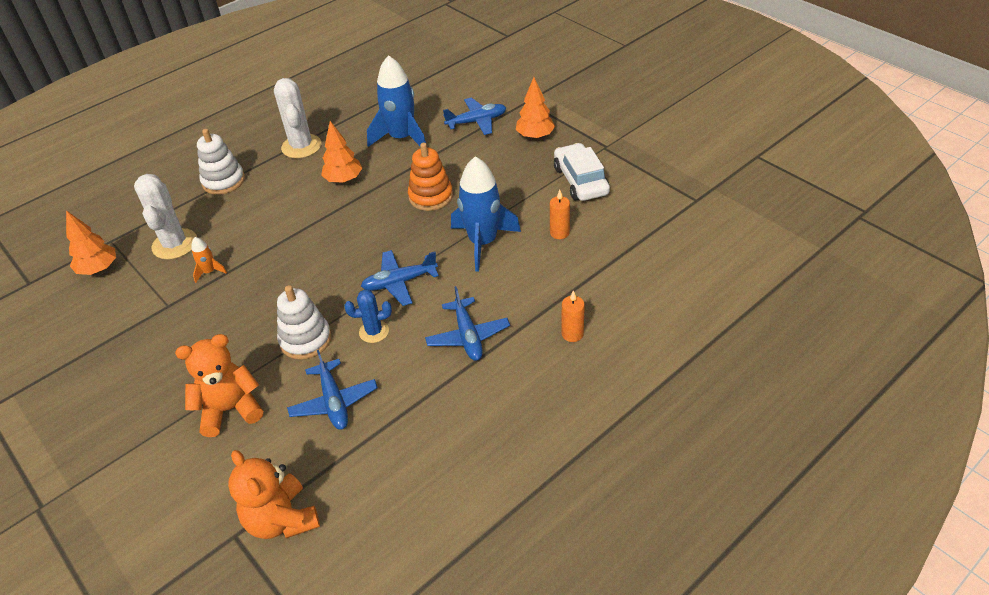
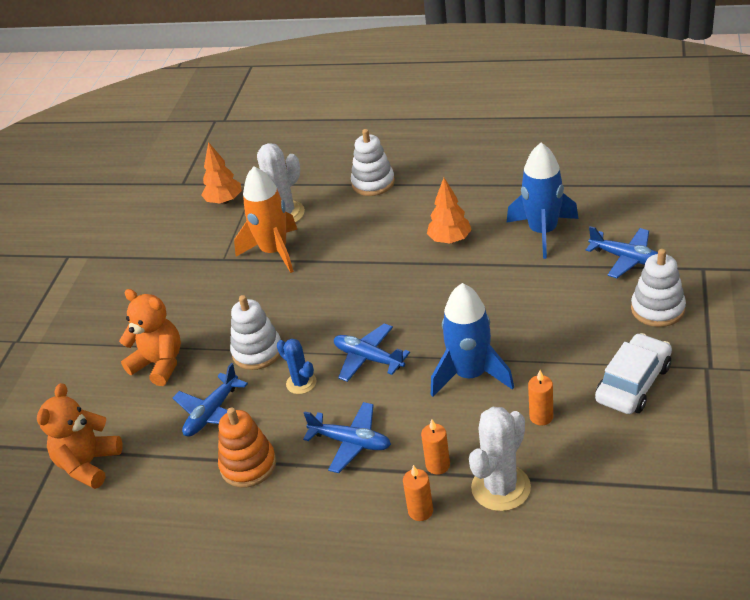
camera: 55 degrees right, 5 degrees down
orange rocket [191,237,227,283] -> orange rocket [234,166,297,273], size x2.27
white cactus [274,78,321,158] -> white cactus moved to [469,407,531,511]
orange stacking toy [408,143,453,211] -> orange stacking toy moved to [218,407,276,488]
blue plane [425,286,510,361] -> blue plane turned 105 degrees counterclockwise [303,402,391,473]
orange tree [516,77,555,139] -> white stacking toy [631,249,686,327]
none -> orange candle [421,419,450,475]

